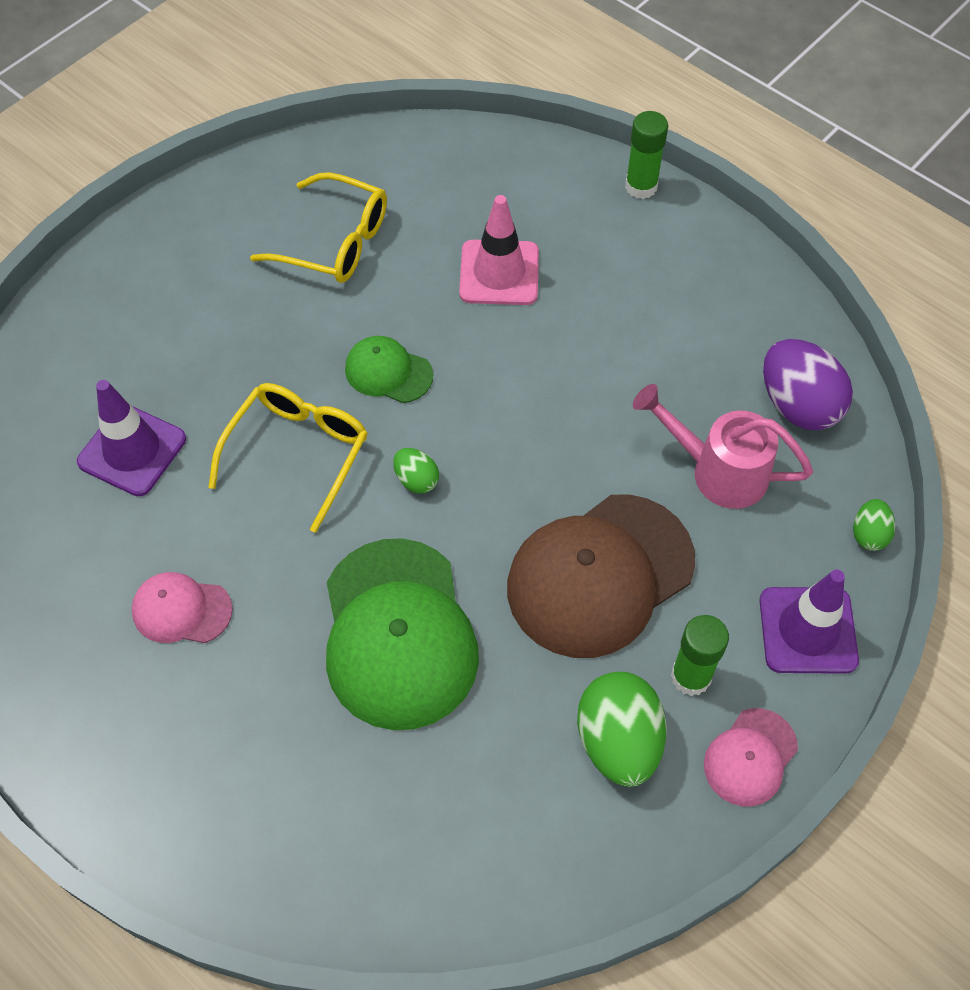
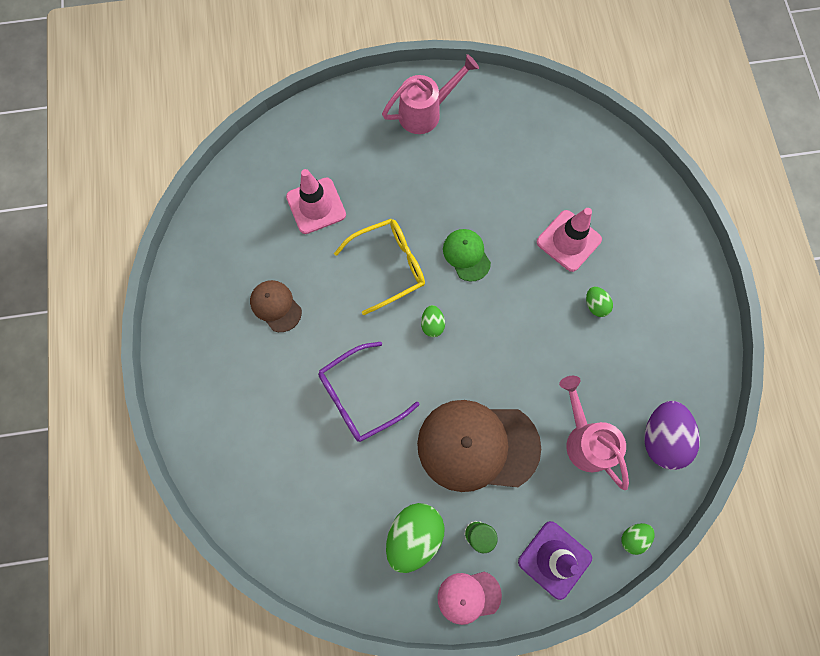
camera: 40 degrees right, 15 degrees up
purple traffic cone [77,380,186,496] -> pink traffic cone [286,169,346,234]
pink cap [132,572,233,643] -> brown cap [250,280,302,332]
yellow glasses [250,172,387,283] -> none
green cap [326,538,479,730] -> purple glasses [318,342,420,442]
green glue stick [625,111,668,199] -> none
none -> pink watering can [382,54,479,134]
none -> green egg [586,287,613,317]

